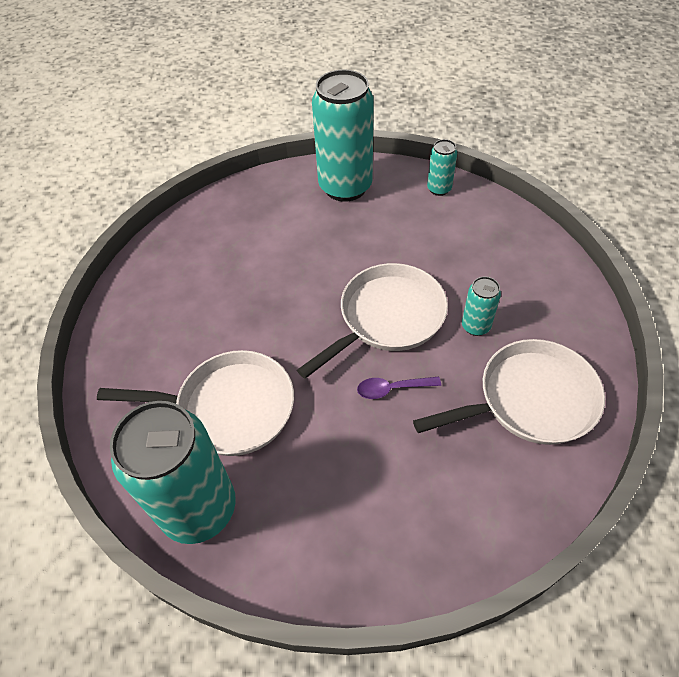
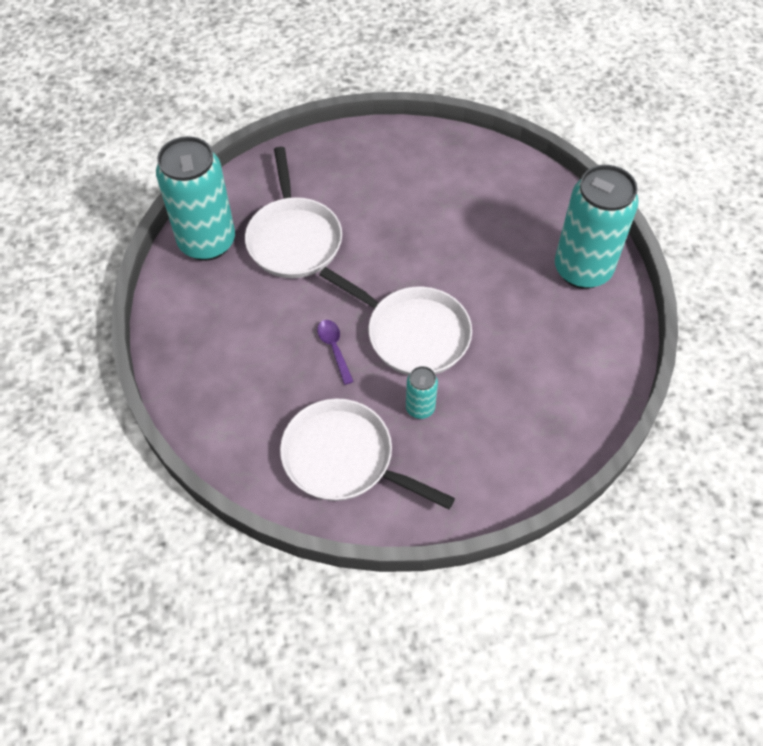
camera: 75 degrees right, 5 degrees up
white pan [413,339,605,445] -> white pan turned 150 degrees clockwise [280,398,455,509]
turquoise can [427,139,457,196] -> none

